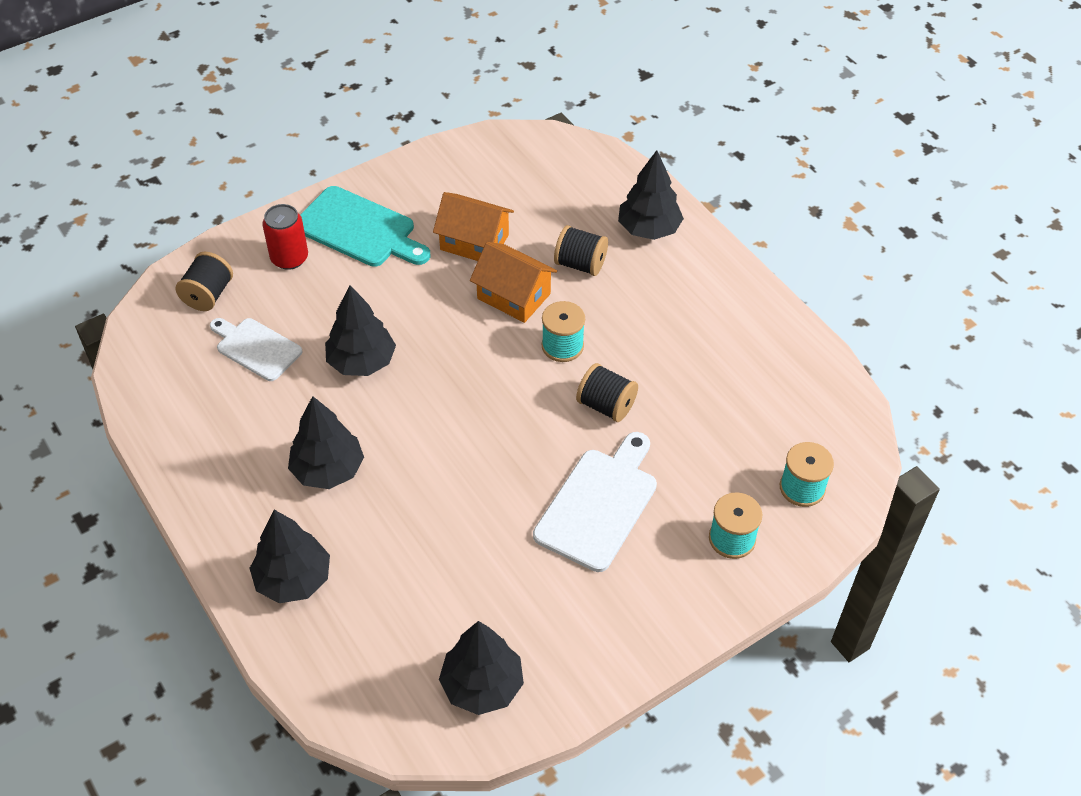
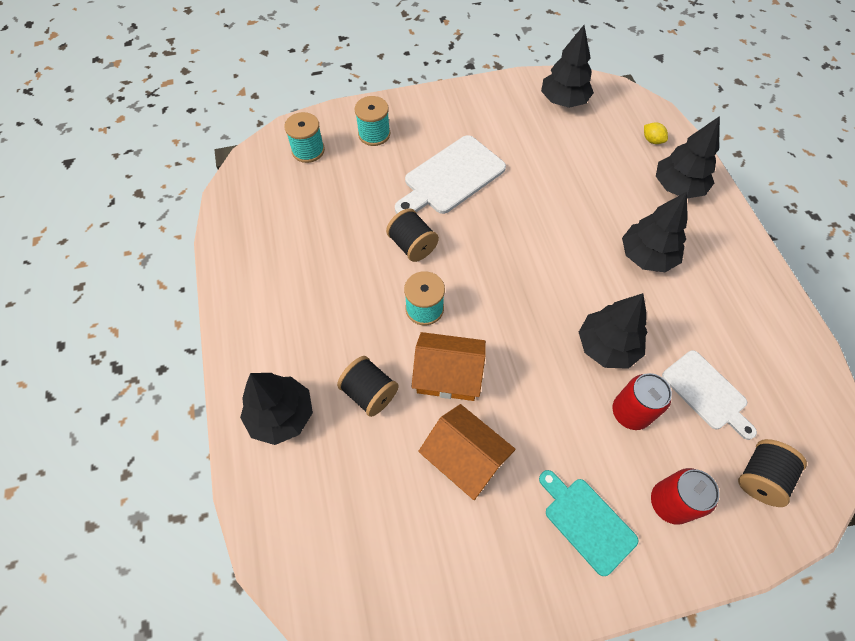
camera: 160 degrees left, 10 degrees up
turquoise cutting board [300,186,430,267] -> turquoise cutting board [539,470,639,576], size x0.66
orange house [470,242,557,323] -> orange house turned 45 degrees counterclockwise [412,332,486,401]
none -> red can [613,373,672,430]
none -> yellow lemon [644,122,668,144]

